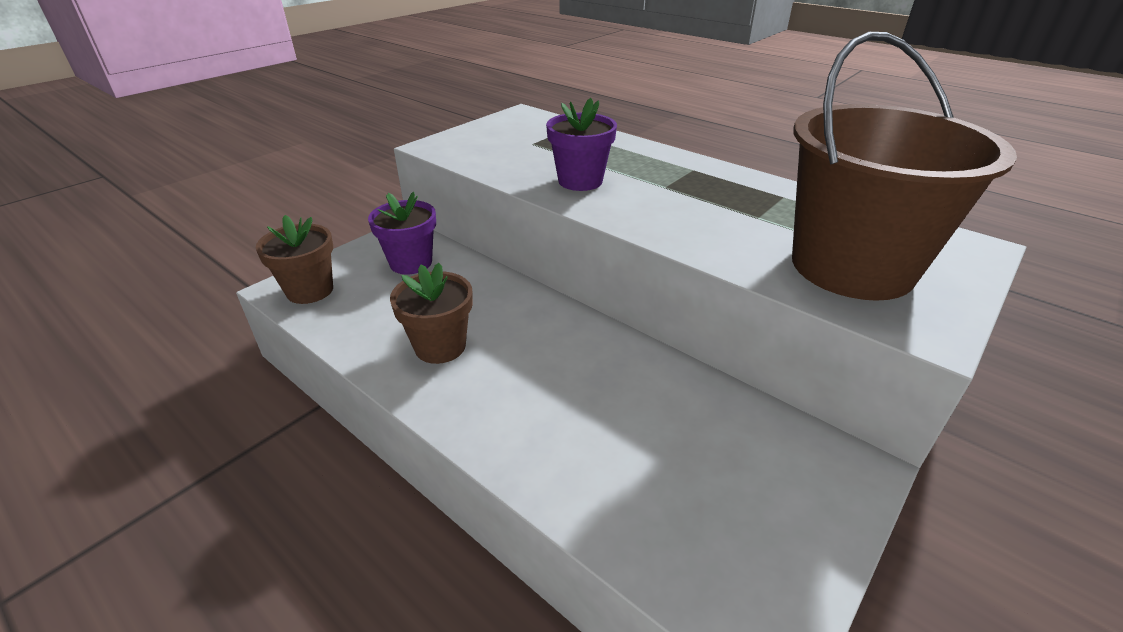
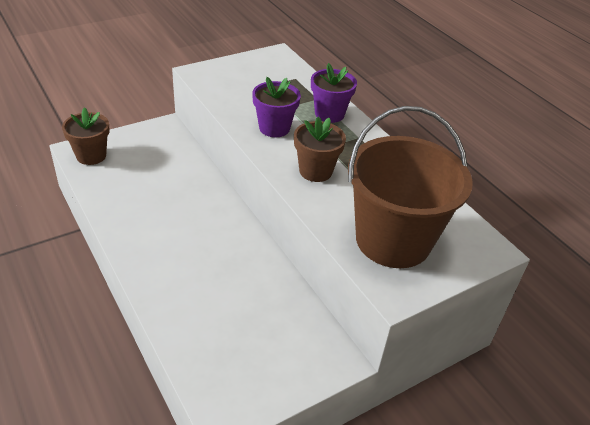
camera: 15 degrees right, 5 degrees up
purple flower pot [368,192,436,274] -> purple flower pot moved to [311,63,357,123]
brown flower pot [390,263,473,364] -> brown flower pot moved to [294,117,346,182]

